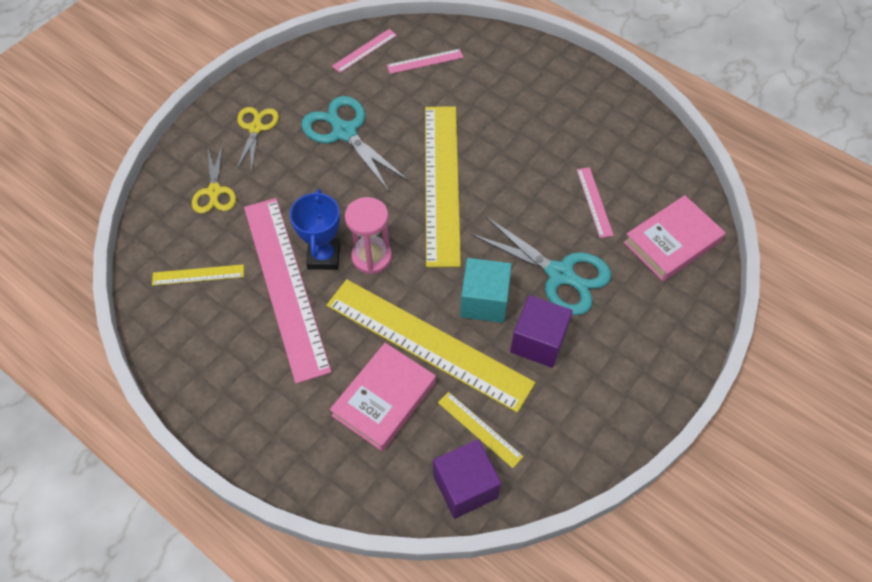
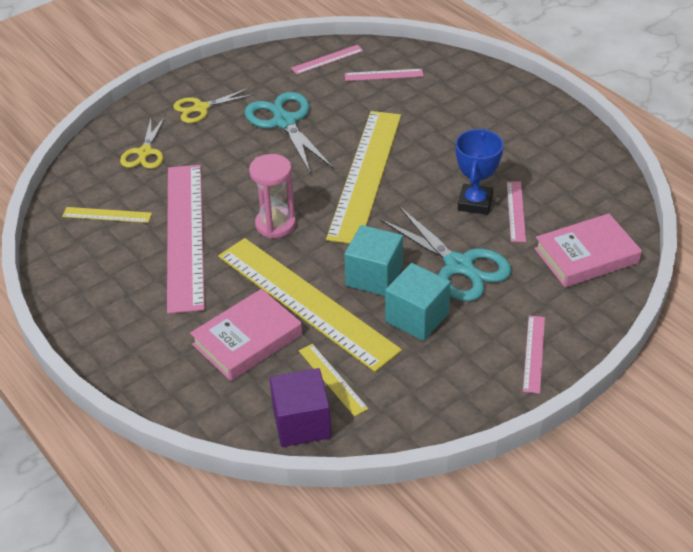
camera: 15 degrees right, 15 degrees down
yellow scissors [236,107,279,172] -> yellow scissors turned 135 degrees counterclockwise [173,88,255,123]
blue trophy [290,189,340,270] -> blue trophy moved to [455,129,503,215]
purple cube [510,295,573,368] -> turquoise cube [385,263,451,341]
none -> pink ruler [523,315,545,394]

